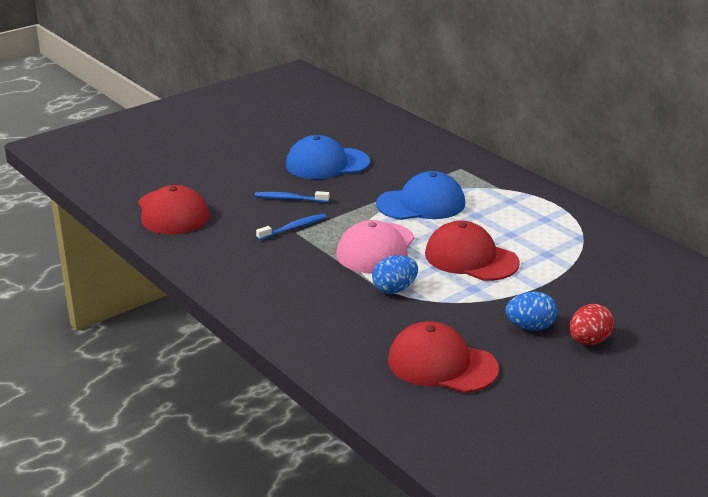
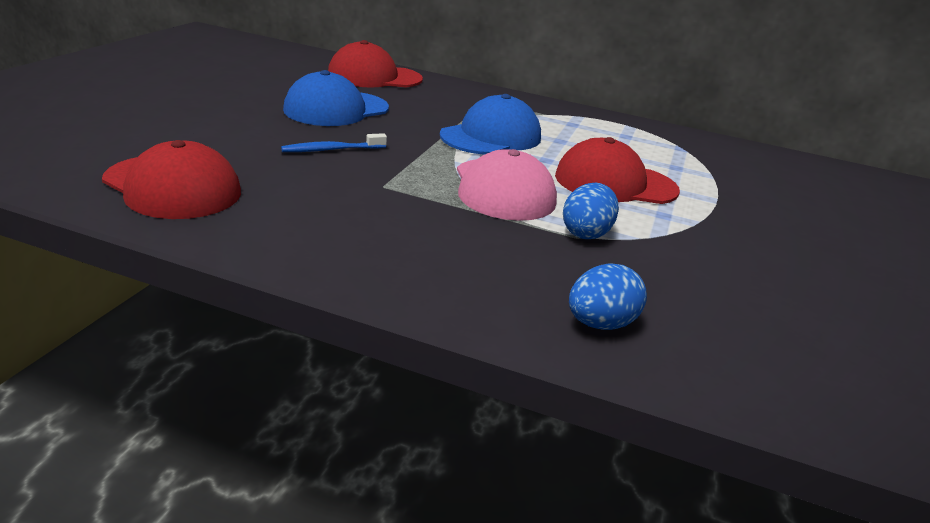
camera: 35 degrees left, 0 degrees up
blue toothbrush [256,214,327,240] -> none
red cap [388,321,499,393] -> red cap moved to [328,40,423,88]
blue egg [506,291,558,330] -> blue egg moved to [569,263,647,330]
red egg [569,304,614,345] -> none

